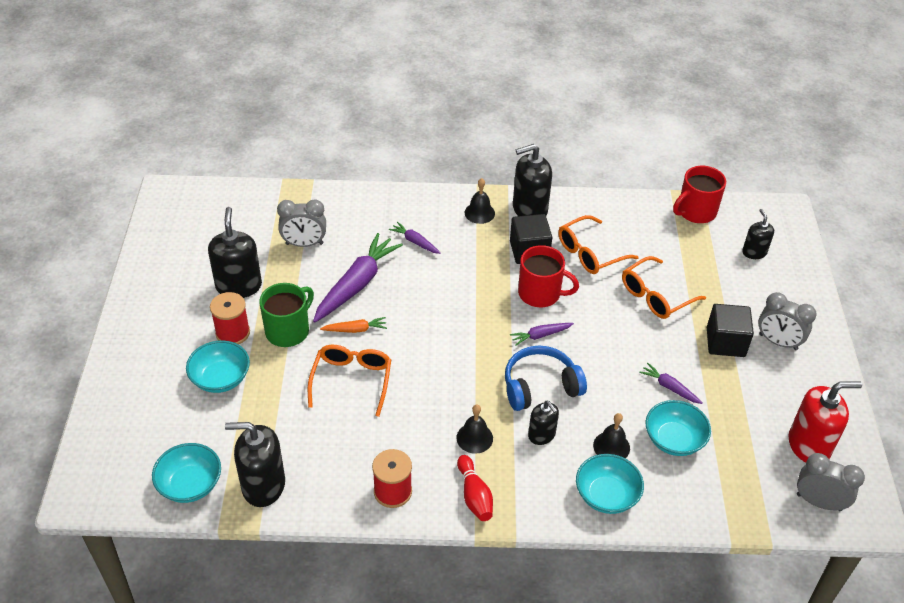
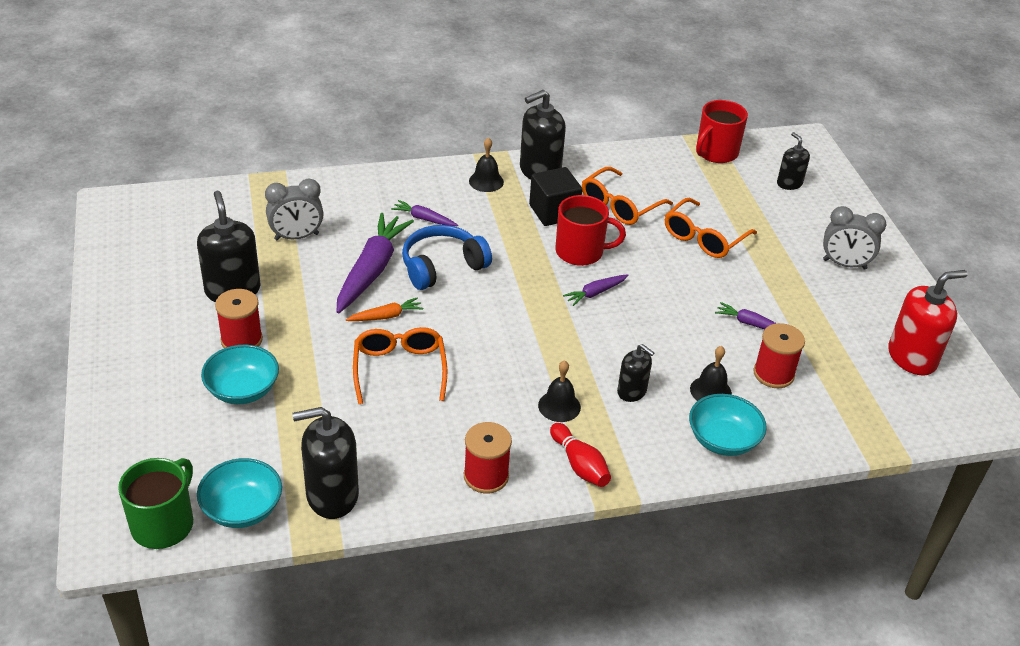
camera: 15 degrees left, 5 degrees down
green mug [260,283,314,347] -> green mug moved to [118,458,193,549]
blue headphones [505,345,587,411] -> blue headphones moved to [402,225,492,290]
turquoise bowl [646,400,711,456] -> red spool [753,323,805,388]
black cube [707,304,754,357] -> none
grey clock [797,453,865,511] -> none

